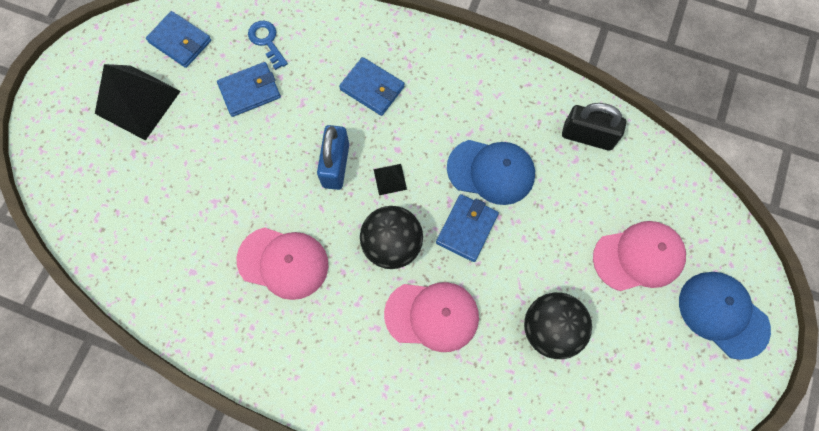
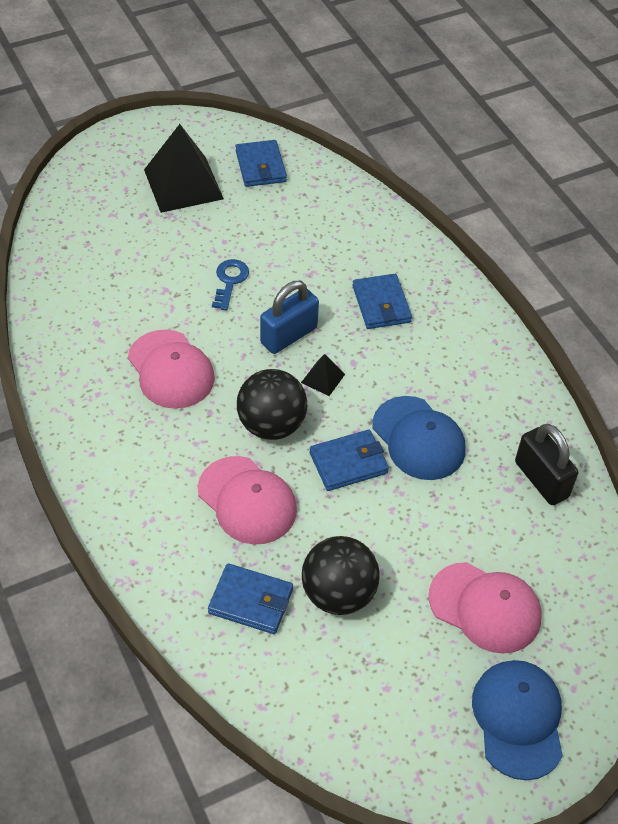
camera: 40 degrees right, 20 degrees down
blue wallet [217,62,281,117] -> blue wallet moved to [208,563,293,634]
blue key [248,21,288,70] -> blue key moved to [212,259,249,311]

